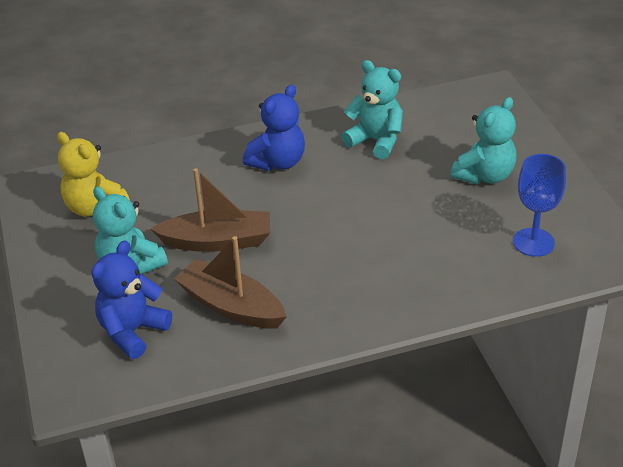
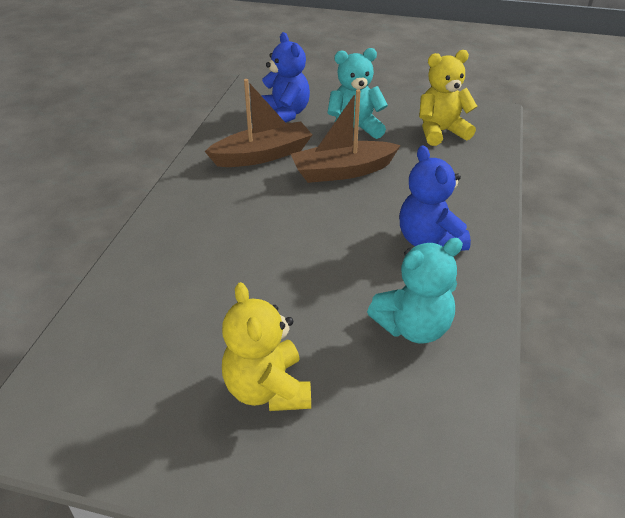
camera: 120 degrees right, 0 degrees up
brown boat [151,168,270,252] -> brown boat turned 45 degrees clockwise [291,89,401,183]
turquoise teddy bear [451,97,517,185] -> yellow teddy bear [222,282,311,411]
blue goblet [513,154,566,257] -> none

